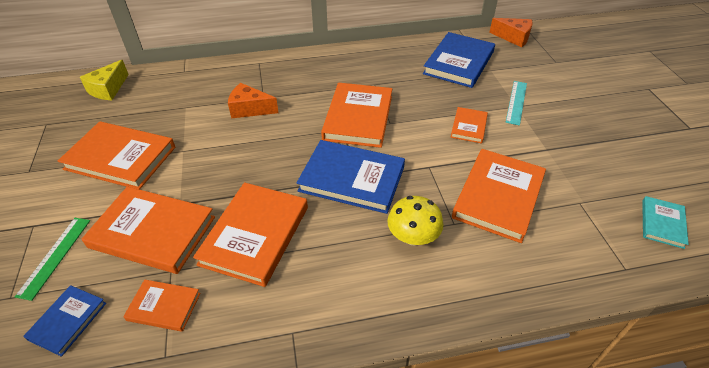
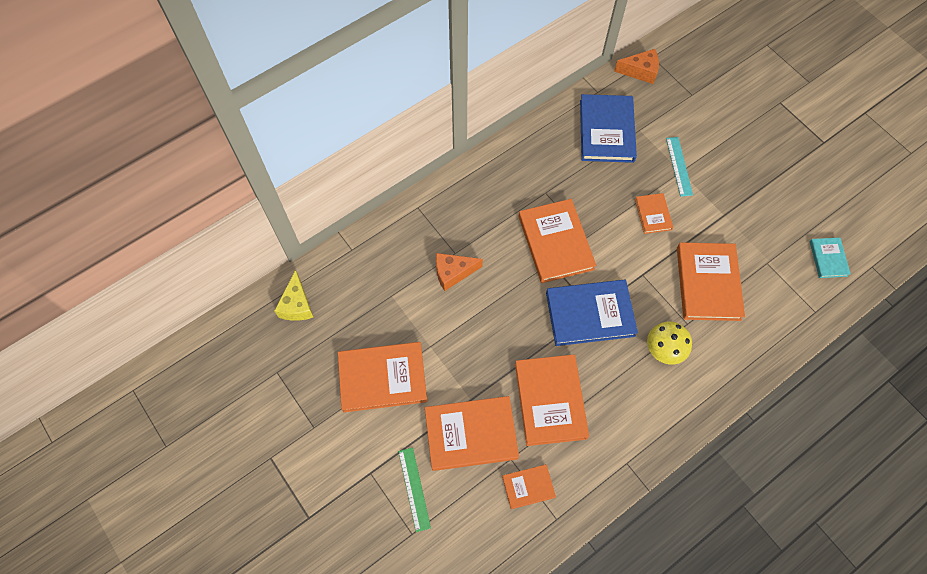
camera: 25 degrees left, 20 degrees up
blue book [23,285,106,357] -> none

